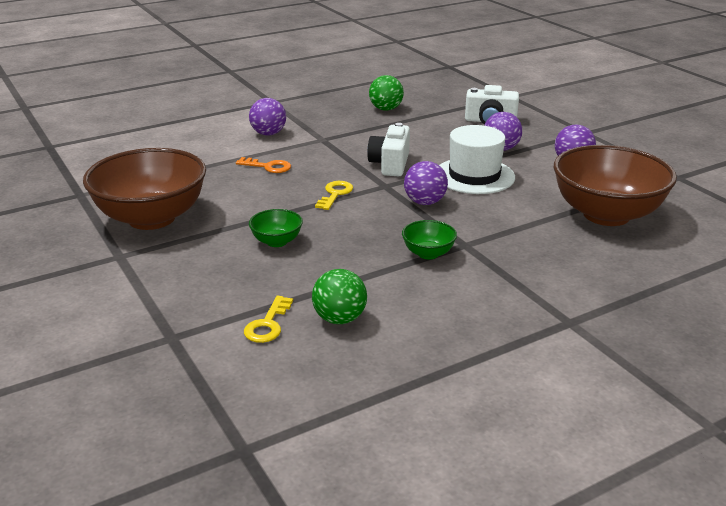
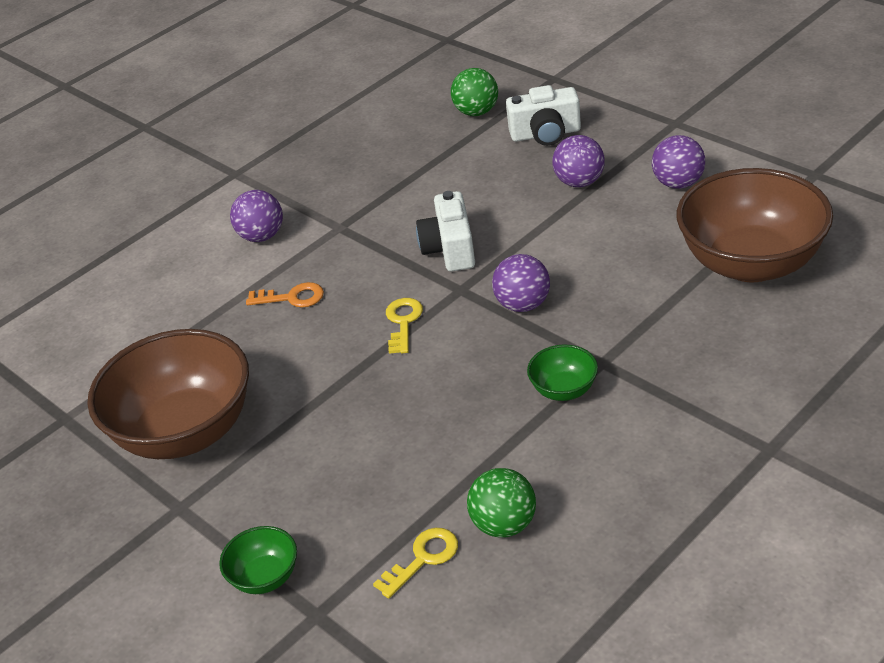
camera: 10 degrees left, 10 degrees up
yellow key [244,296,293,343] -> yellow key turned 135 degrees counterclockwise [373,528,458,599]
green bowl [249,209,303,247] -> green bowl moved to [219,526,297,594]
green ball [369,75,404,111] -> green ball moved to [451,68,498,116]
white hat [439,125,515,194] -> none

